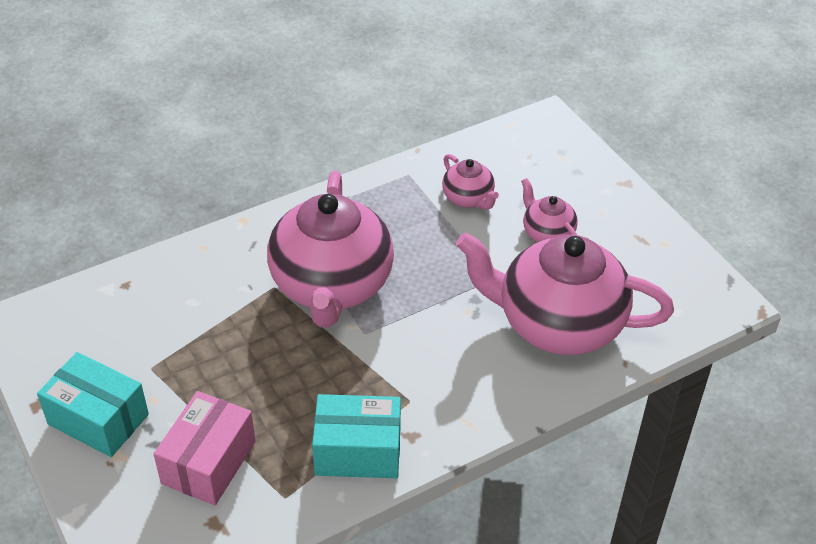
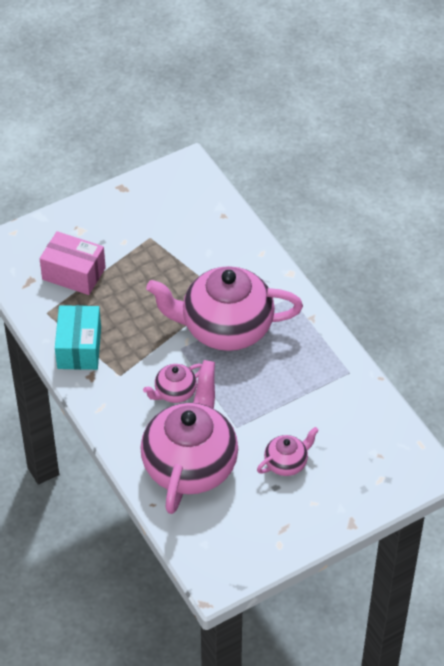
camera: 90 degrees right, 5 degrees up
turquoise box [37,352,149,457] -> none
pink teapot [442,154,499,210] -> pink teapot moved to [143,364,202,403]

